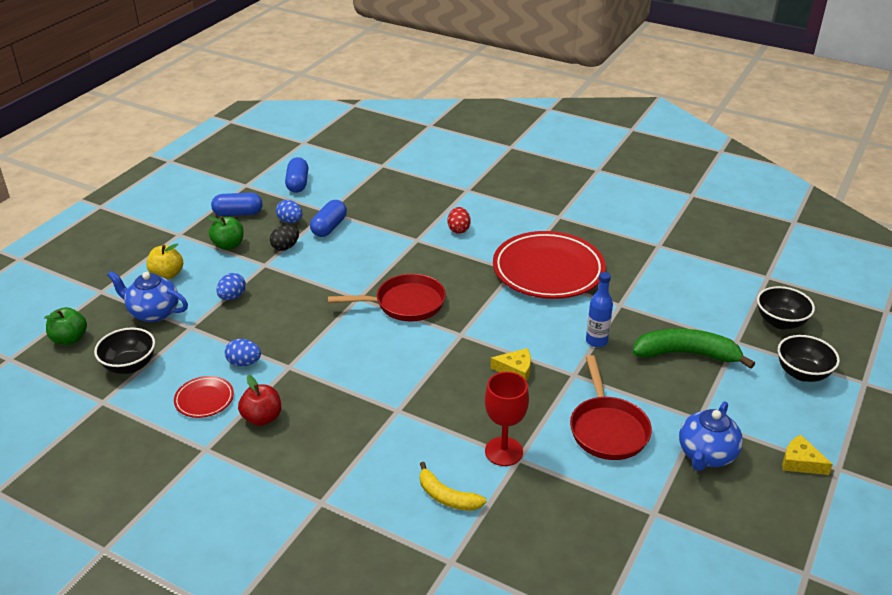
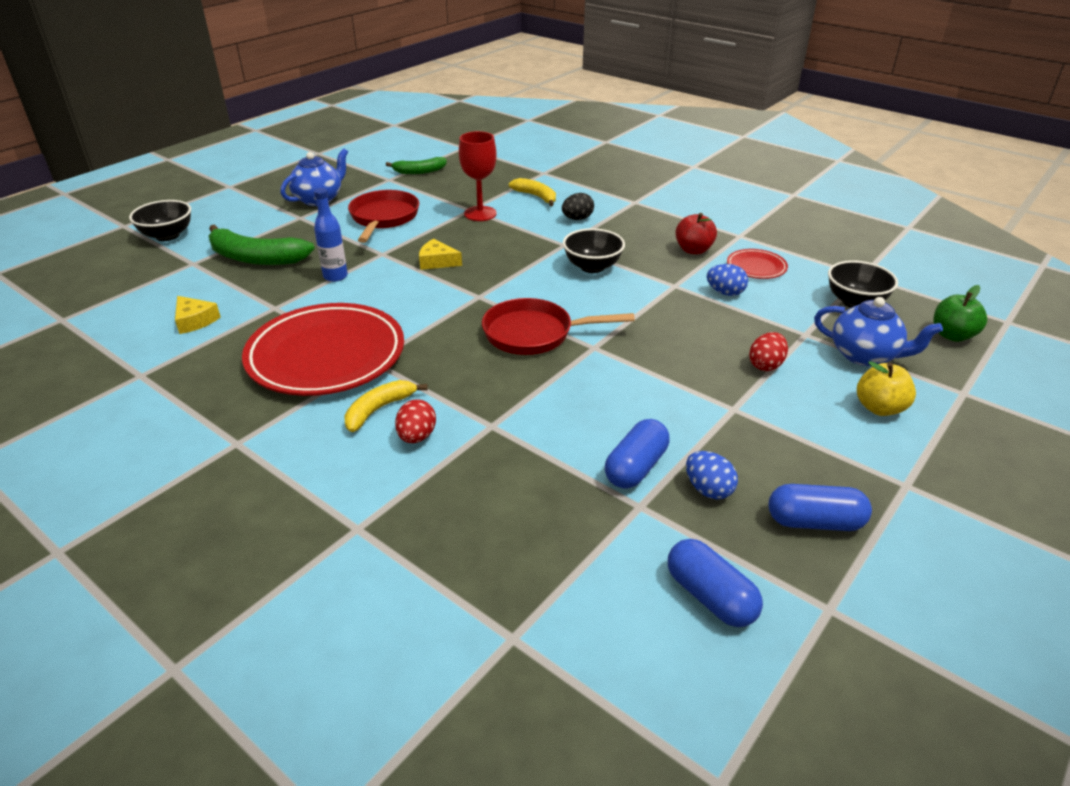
camera: 170 degrees left, 0 degrees up
green apple [207,216,244,250] -> none
blue egg [216,273,246,300] -> red egg [749,332,788,371]
black egg [270,225,299,251] -> black egg moved to [562,193,594,220]
blue capsule [285,157,308,193] -> blue capsule turned 45 degrees counterclockwise [668,539,763,627]
black bowl [757,286,815,329] -> black bowl moved to [563,228,625,273]
yellow cheese [782,435,833,475] -> yellow cheese moved to [175,296,220,334]
none -> yellow banana [344,380,428,432]
none -> green banana [386,157,447,174]

